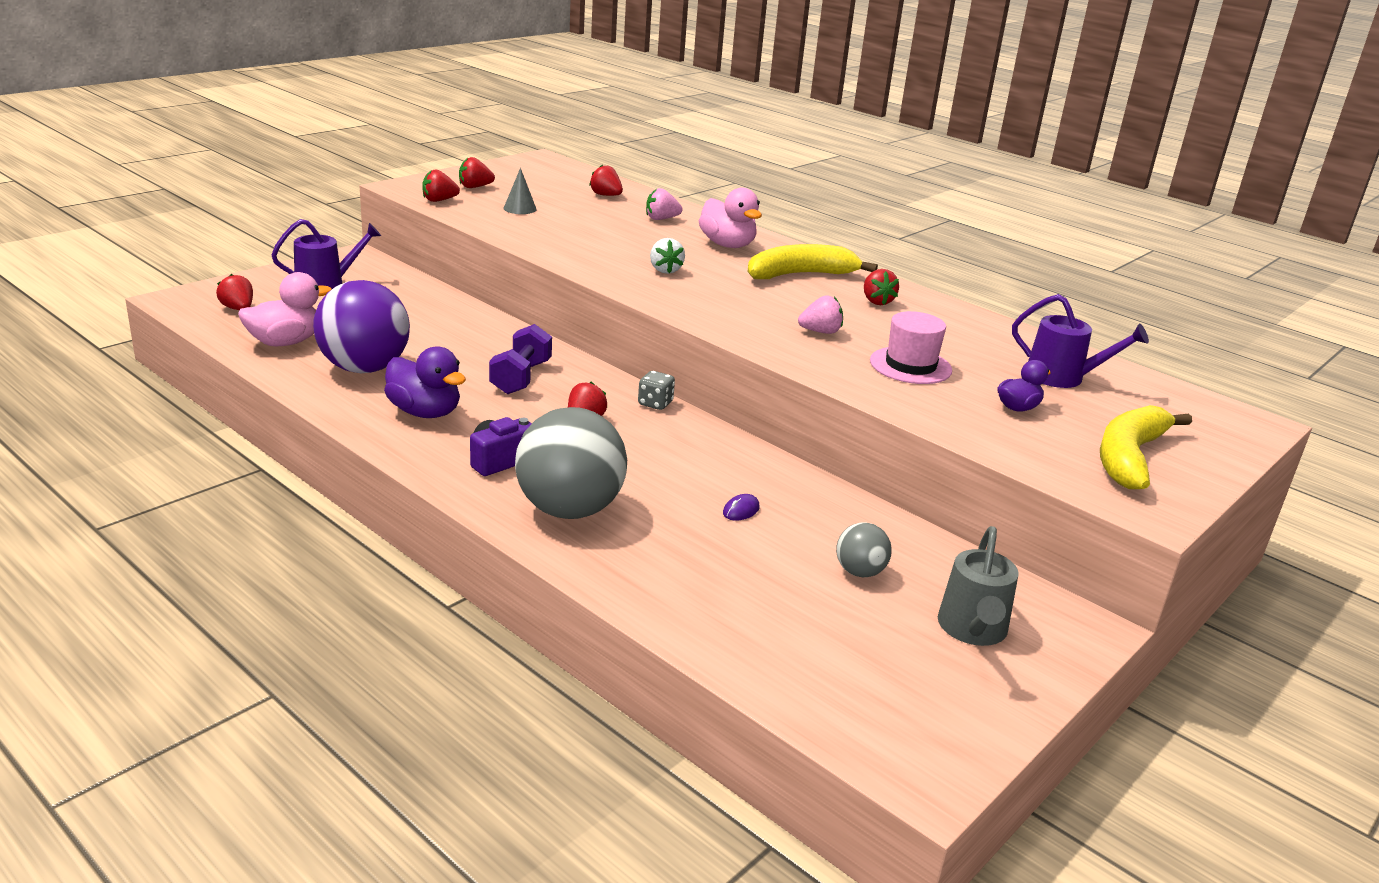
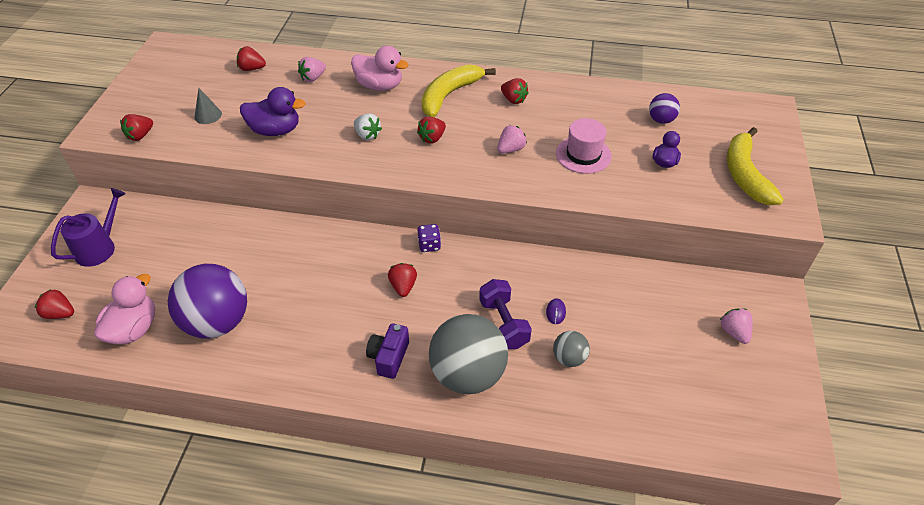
camera: 30 degrees left, 20 degrees up
purple duck [384,346,466,418] -> purple duck moved to [240,87,306,136]
red strawberry [459,157,495,188] -> red strawberry moved to [417,117,446,143]
purple dumbbell [489,324,552,394] -> purple dumbbell moved to [479,279,532,349]
grey dice [638,371,675,410] -> purple dice [418,224,441,252]
grey ball [836,522,892,577] -> grey ball moved to [553,331,590,367]
grey watering can [938,526,1019,646] -> pink strawberry [720,308,753,344]
purple watering can [1012,294,1149,388] -> purple ball [649,93,680,124]

